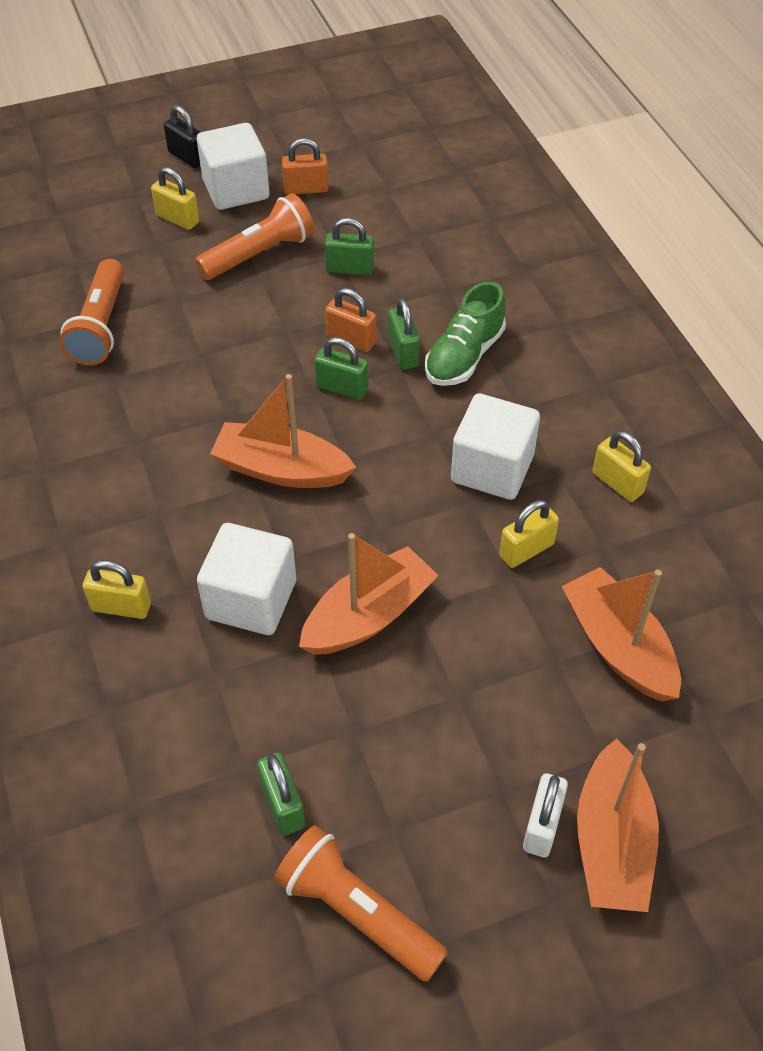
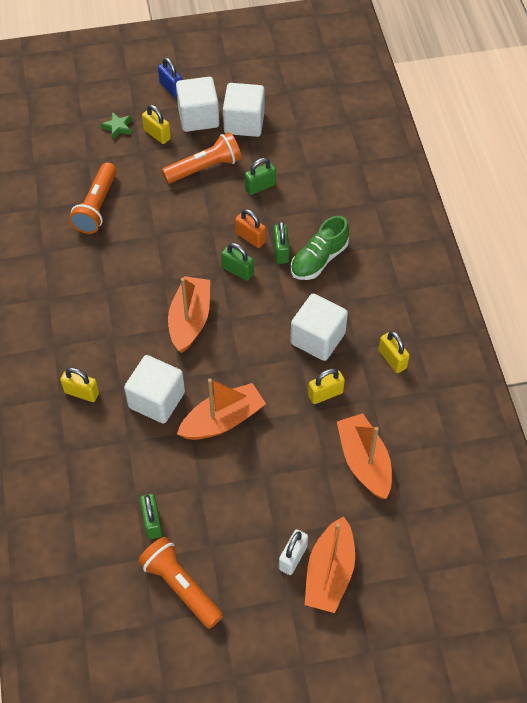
camera: 10 degrees right, 5 degrees up
black padlock [164,105,201,168] -> blue padlock [158,57,182,98]
orange boat [210,374,356,488] -> orange boat turned 75 degrees clockwise [168,276,210,353]
orange padlock [282,138,329,195] -> white cube [223,83,265,137]
green padlock [325,218,374,275] -> green padlock turned 45 degrees counterclockwise [245,158,276,195]
none -> green star [100,112,132,140]

